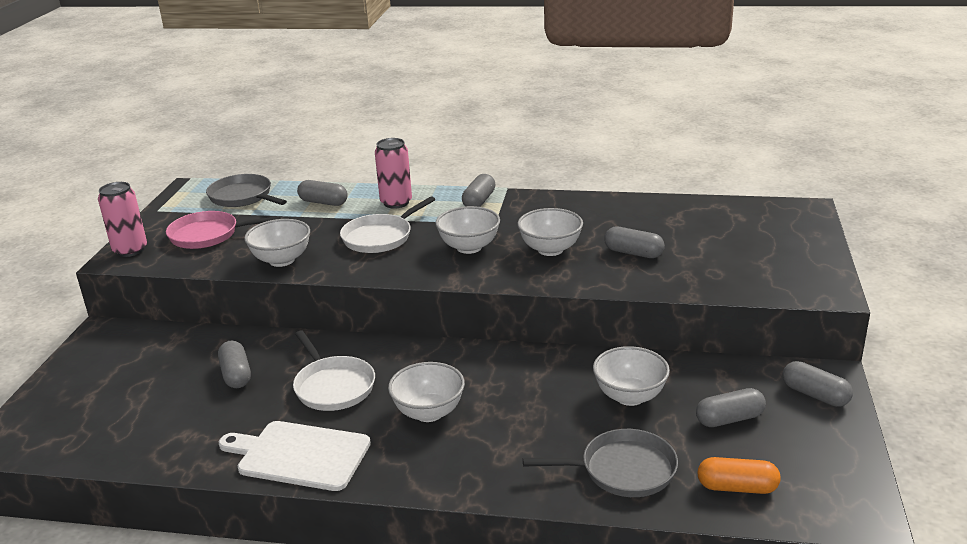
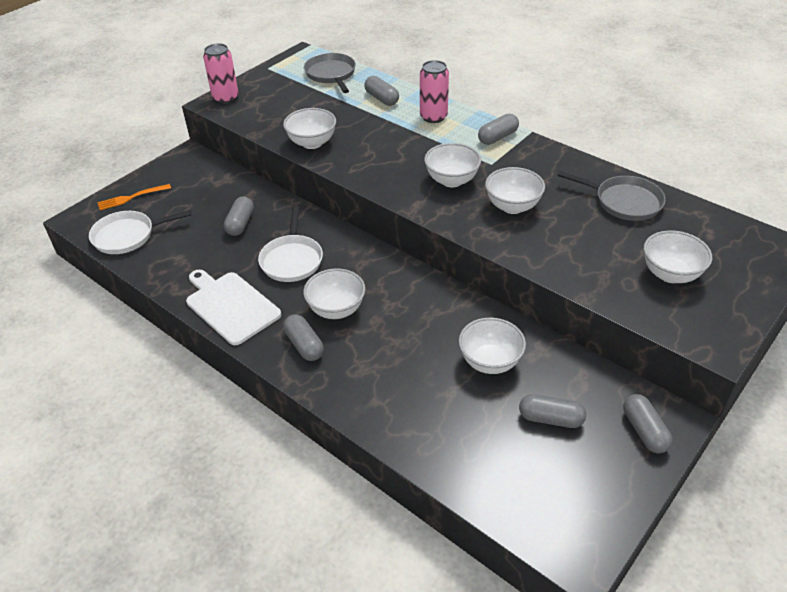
camera: 30 degrees right, 15 degrees up
pink pan [166,211,280,249] -> none
white pan [340,196,436,253] -> white pan moved to [89,210,191,254]
grey pan [523,429,678,497] -> grey pan moved to [558,171,666,221]
grey capsule [604,226,665,258] -> grey capsule moved to [283,314,324,361]
orange capsule [697,457,780,494] -> none
none -> orange fork [97,184,171,210]
none -> white bowl [644,230,712,283]

